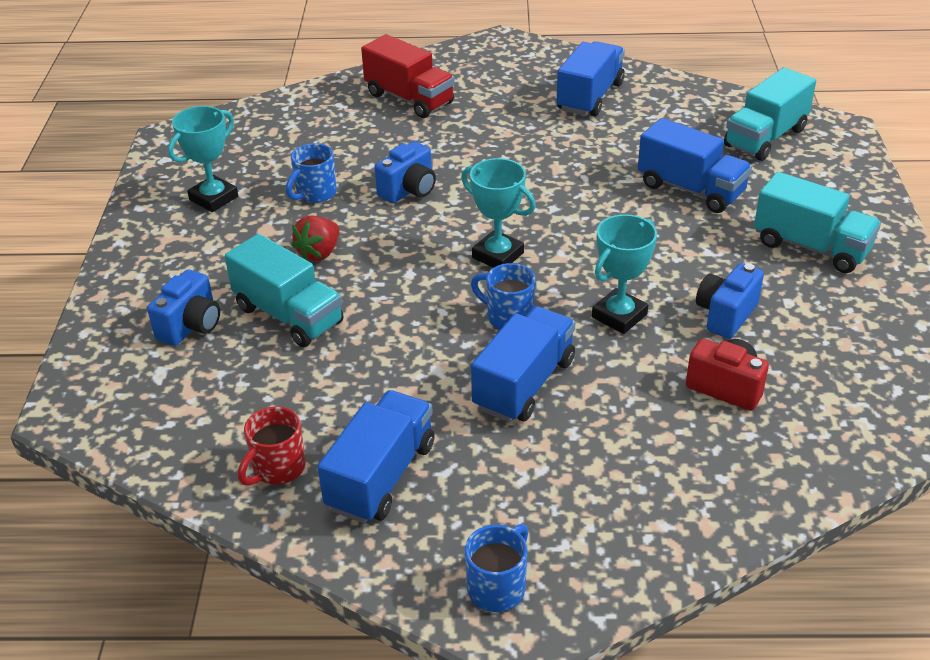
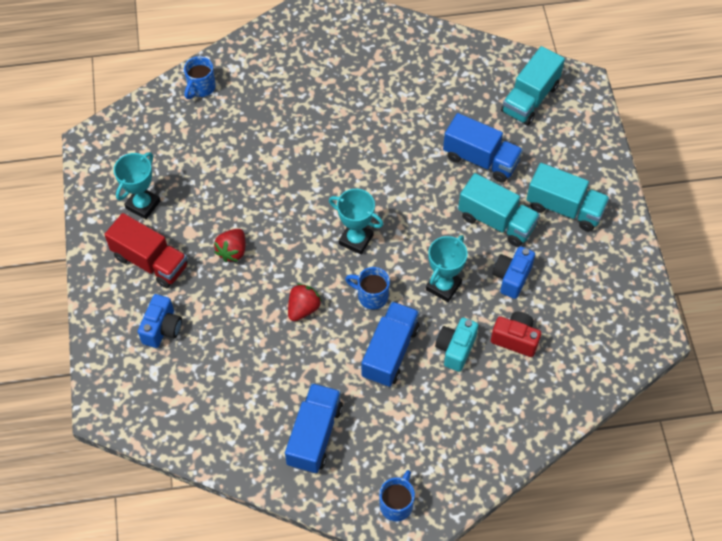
camera: 10 degrees left, 20 degrees up
turquoise truck [225,234,343,347] -> turquoise truck moved to [458,173,540,247]
red mug [238,406,306,486] -> none
blue mug [286,143,337,203] -> blue mug moved to [184,56,216,99]
red truck [361,34,455,118] -> red truck moved to [104,213,188,288]
blue camera [375,141,436,203] -> none
blue truck [557,41,625,116] -> none
none -> red strawberry [288,283,322,321]
none -> turquoise camera [435,318,478,372]

